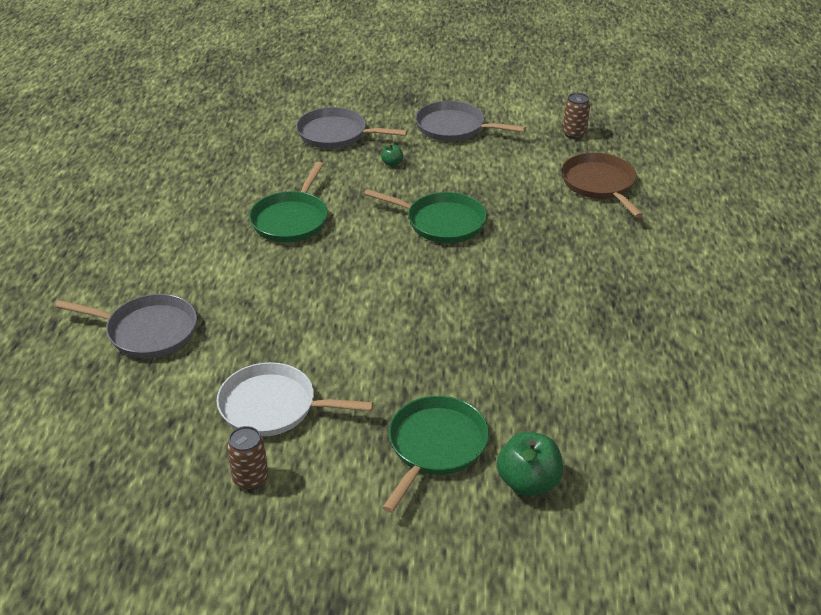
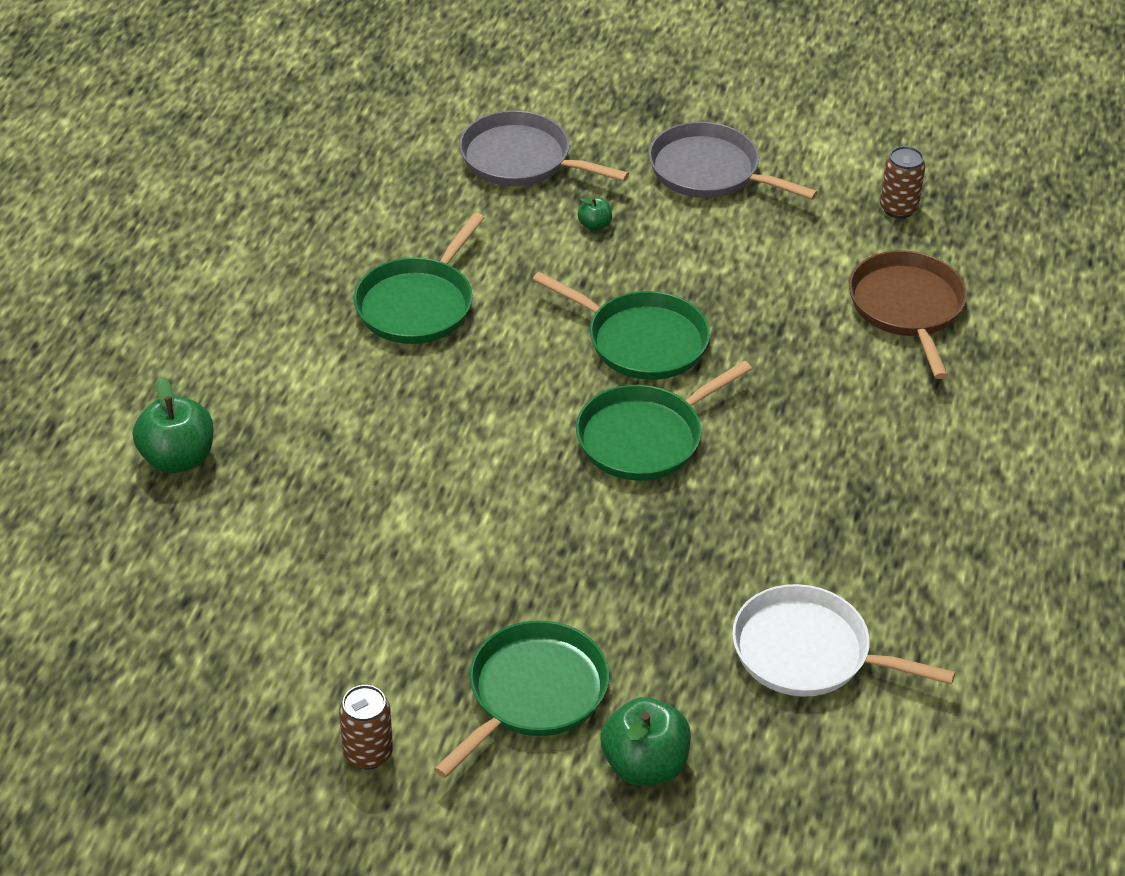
camera: 10 degrees right, 5 degrees up
grey pan [56,294,197,358] -> green apple [133,377,214,473]
white pan [216,362,374,437] -> white pan moved to [732,584,955,697]
brown can [227,426,268,490] -> brown can moved to [339,685,393,770]
none -> green pan [576,361,752,481]

